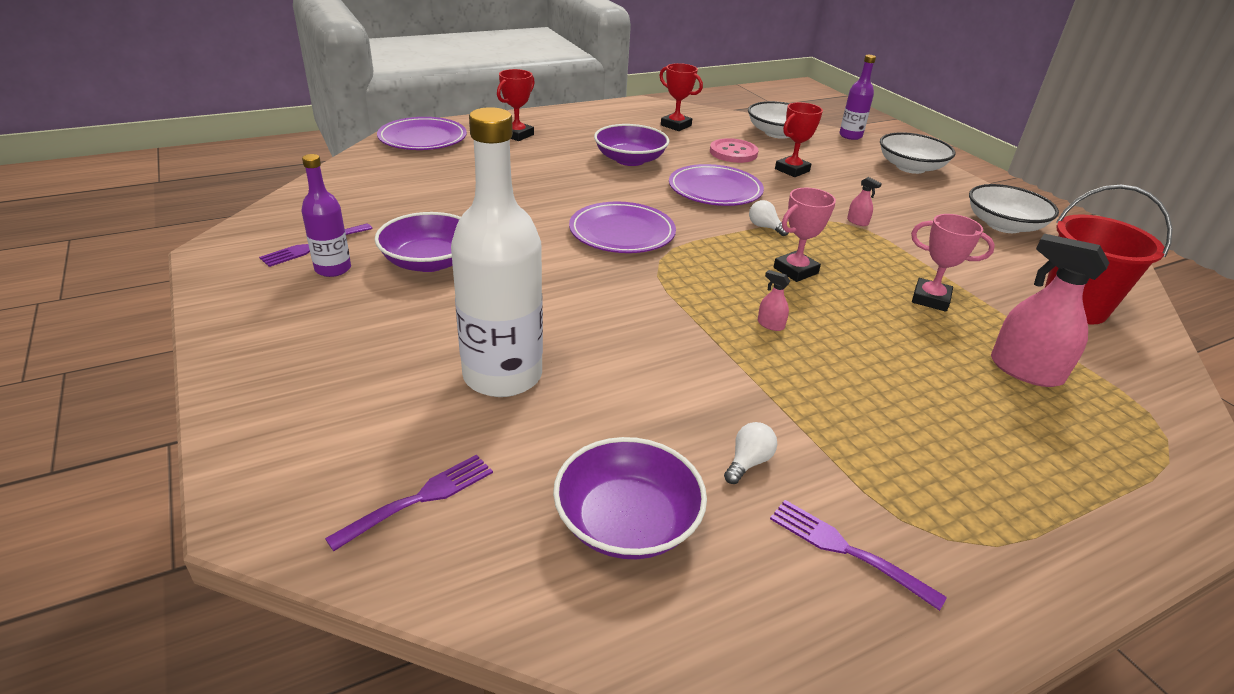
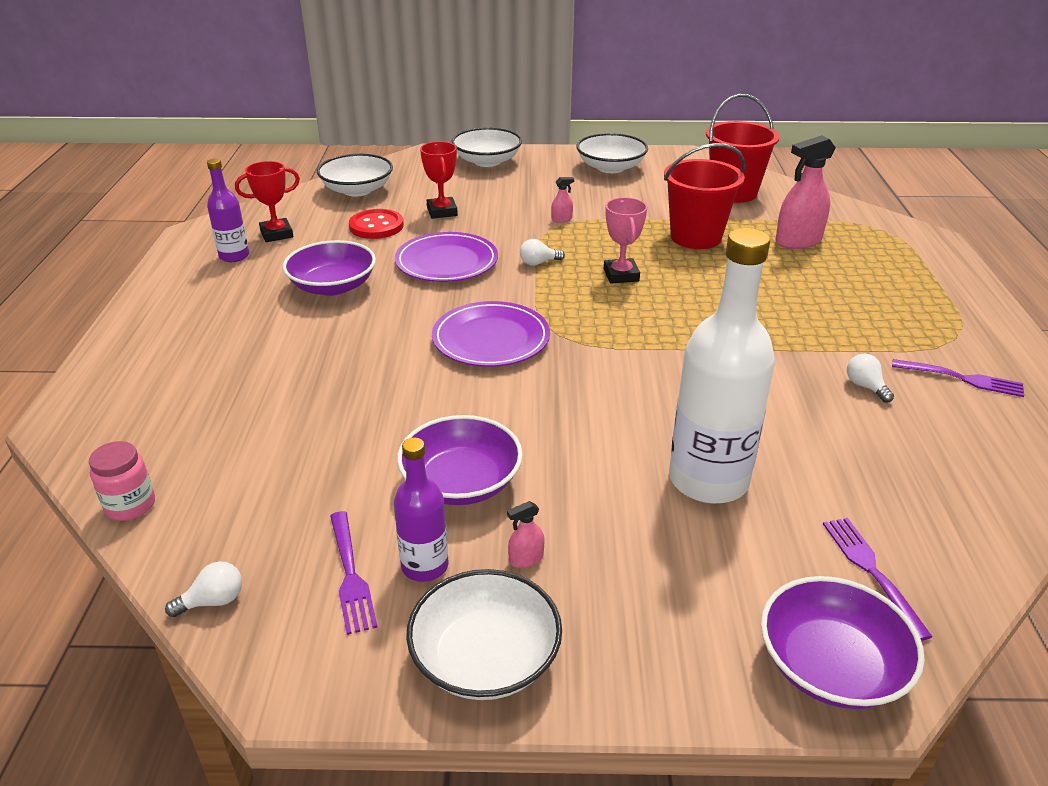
camera: 60 degrees left, 0 degrees up
purple plate [377,117,467,150] -> none
red trophy [497,69,535,141] -> none
purple bowl [553,437,707,559] -> purple bowl moved to [761,576,925,709]
pink button [710,138,759,163] -> red button [349,209,404,239]
pink spray bottle [758,270,790,331] -> pink spray bottle moved to [507,501,545,568]
purple fork [770,500,947,611] -> purple fork turned 135 degrees counterclockwise [892,359,1024,397]
purple bottle [839,55,876,140] -> purple bottle moved to [207,159,249,262]
pink trophy [911,214,995,312] -> red bucket [664,143,745,249]
none -> pink jar [89,441,155,521]
none -> white light bulb [165,561,242,617]
none -> white bowl [406,569,562,700]

